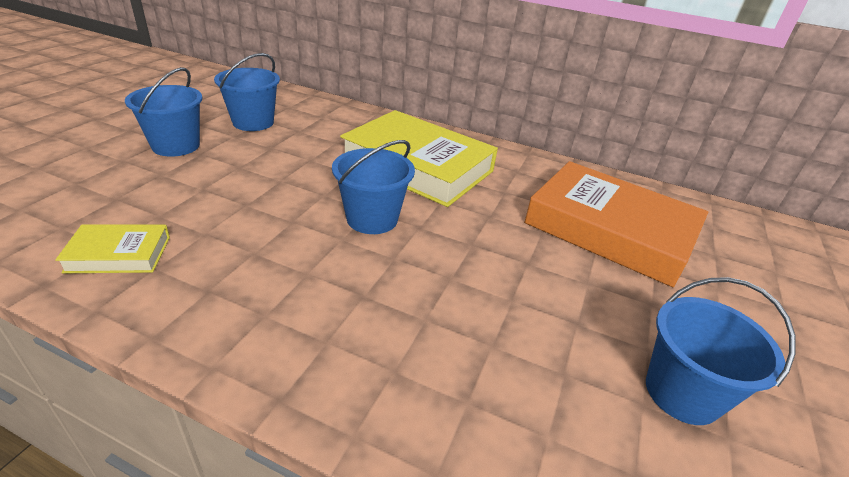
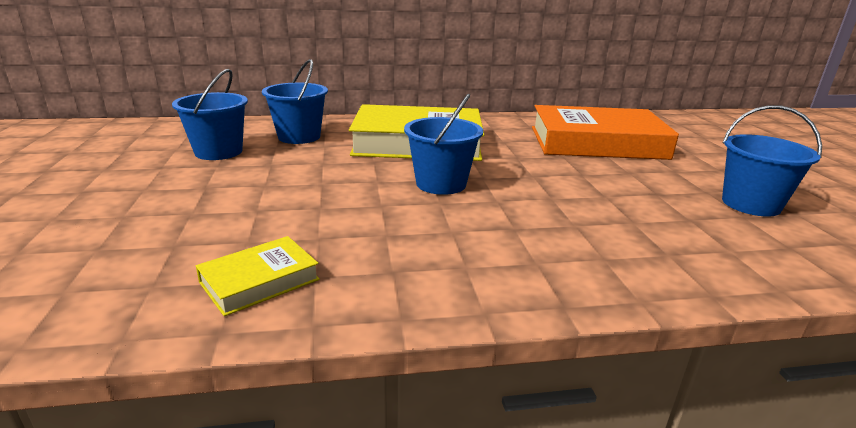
camera: 30 degrees left, 10 degrees down
blue bucket [125,67,203,157] -> blue bucket moved to [262,59,328,144]

